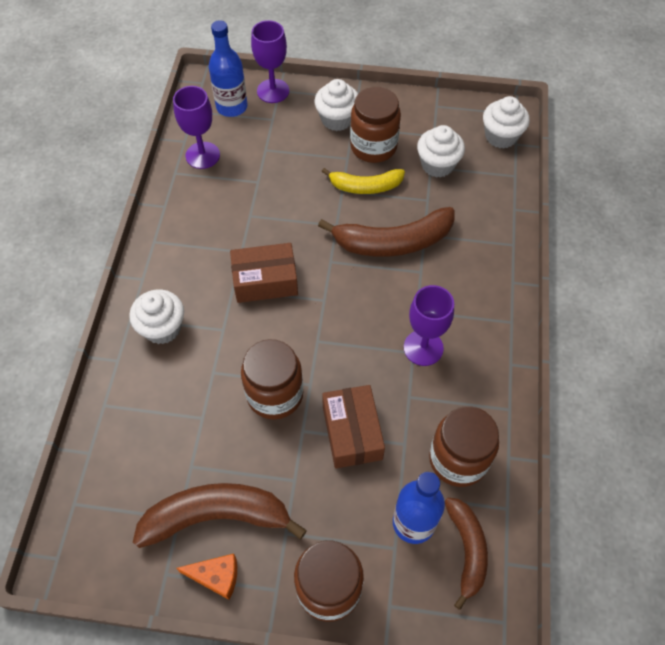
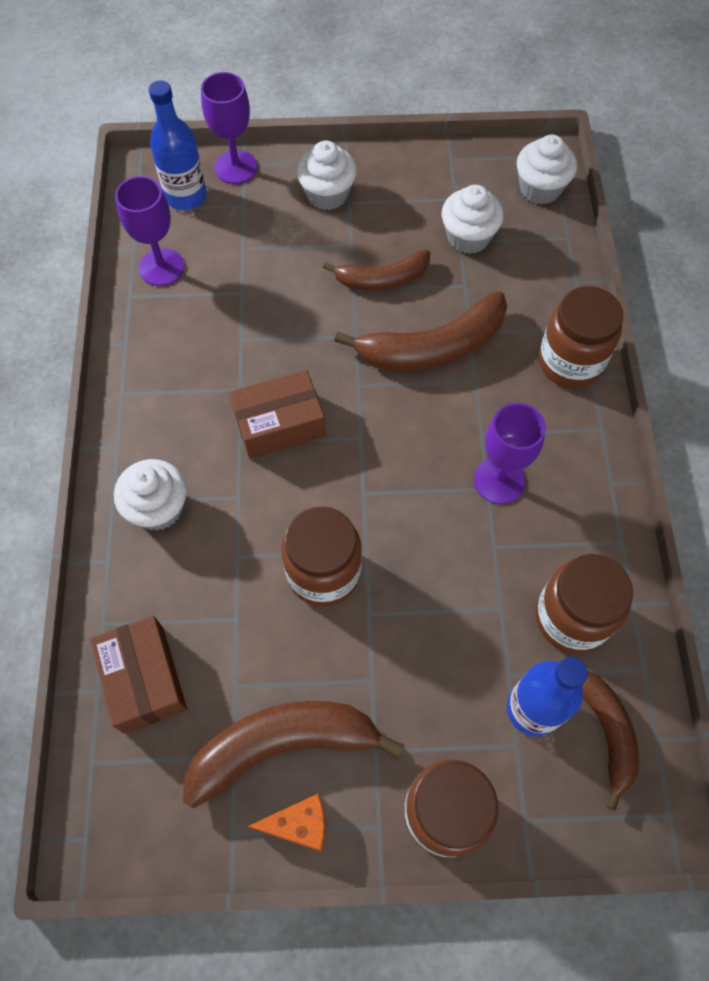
camera: 10 degrees left, 5 degrees up
yellow banana [321,168,405,194] -> brown banana [323,250,430,290]
brown box [322,385,385,469] -> brown box moved to [90,616,187,734]
brown jar [350,87,401,163] -> brown jar moved to [539,286,623,388]

